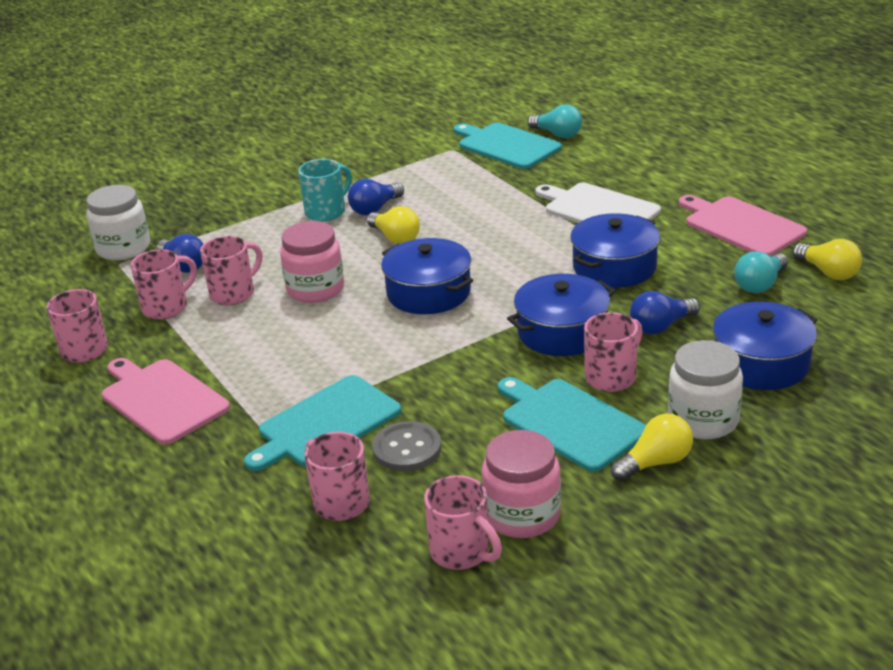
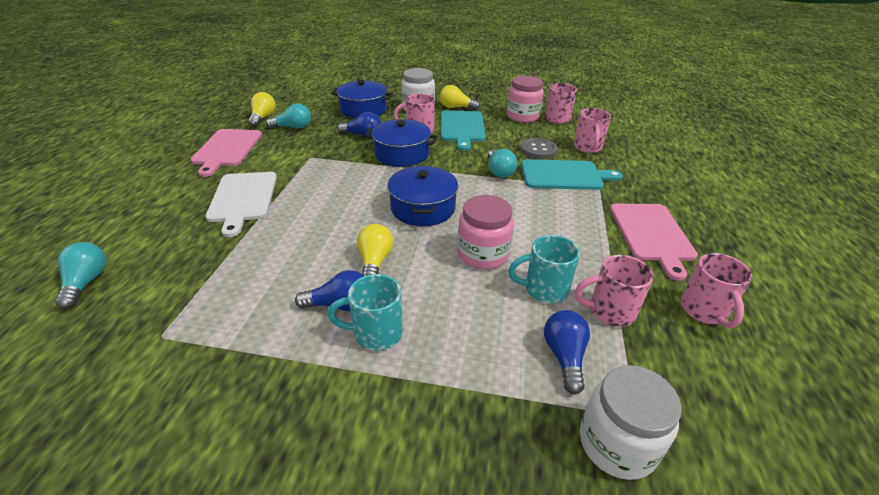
camera: 140 degrees left, 5 degrees up
pink mug [200,236,262,305] -> turquoise mug [508,235,580,303]
turquoise cutting board [454,123,562,169] -> none
blue pot [570,213,660,288] -> none
none -> turquoise light bulb [488,149,517,178]

